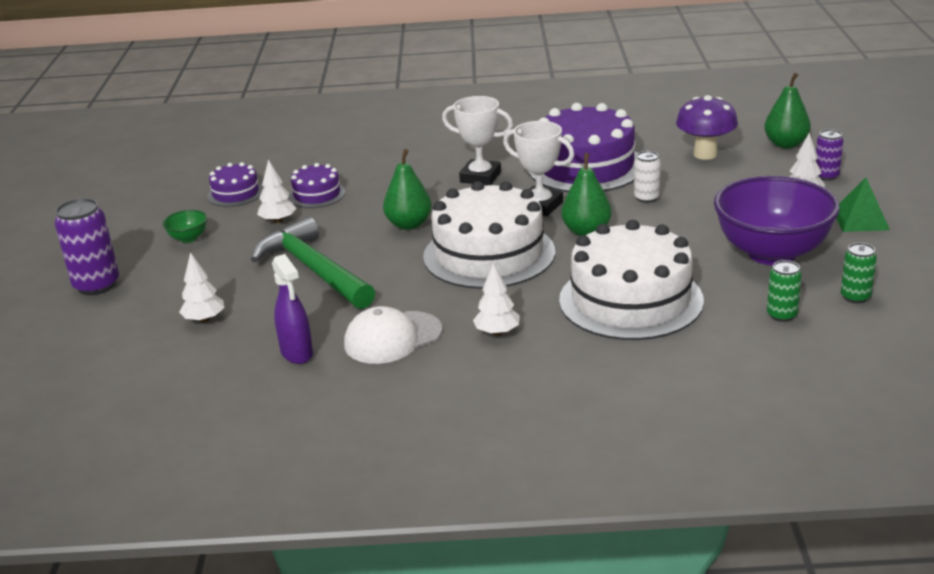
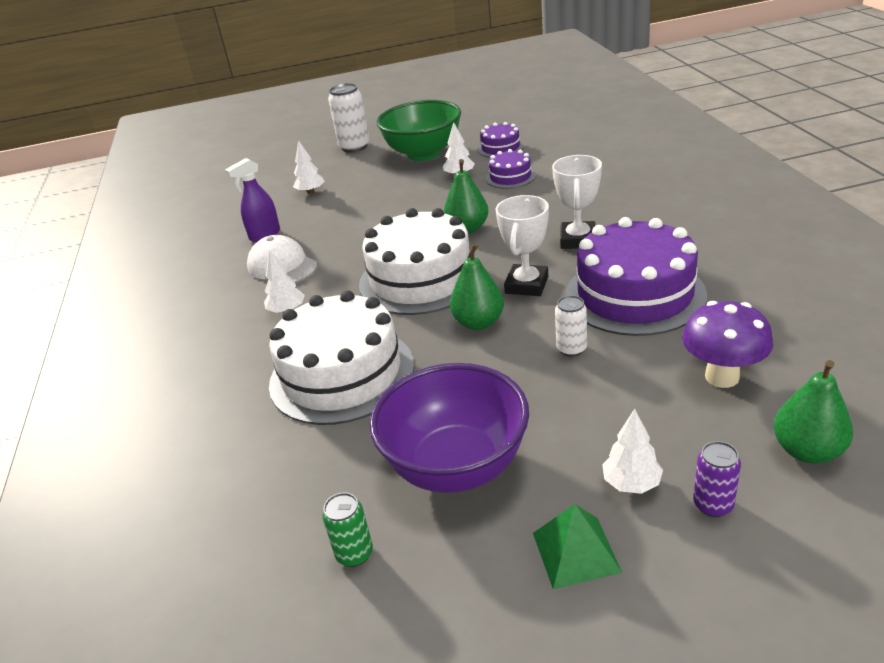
camera: 80 degrees right, 5 degrees up
purple can [54,198,119,295] -> white can [328,83,370,153]
green bowl [163,210,207,243] -> green bowl [377,100,461,161], size x2.49
green hammer [251,217,375,309] -> none
green can [767,260,802,322] -> none

